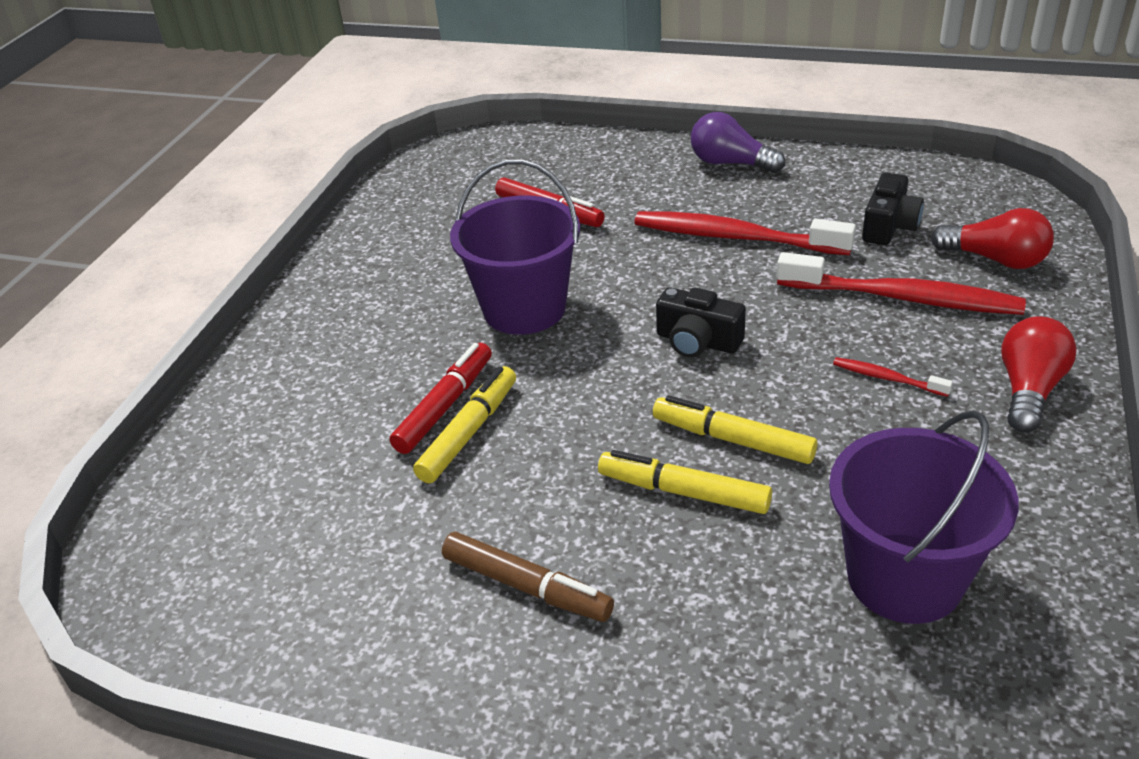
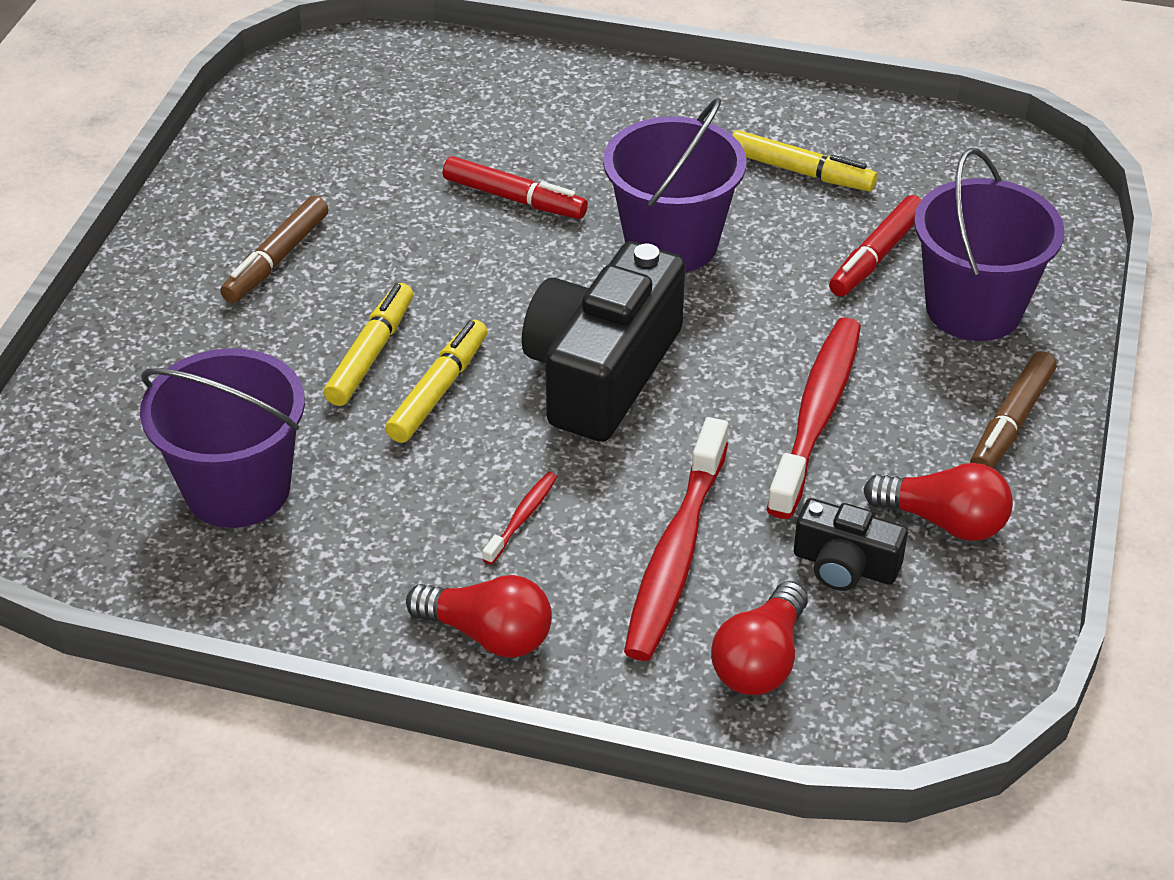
camera: 85 degrees right, 5 degrees up
yellow marker [413,366,516,483] -> yellow marker moved to [733,130,877,191]
black camera [656,287,746,358] -> black camera [522,242,685,442], size x1.99
purple light bulb [691,112,785,173] -> brown marker [970,351,1057,469]
none -> red light bulb [864,463,1013,541]
none -> purple bucket [914,148,1065,341]

